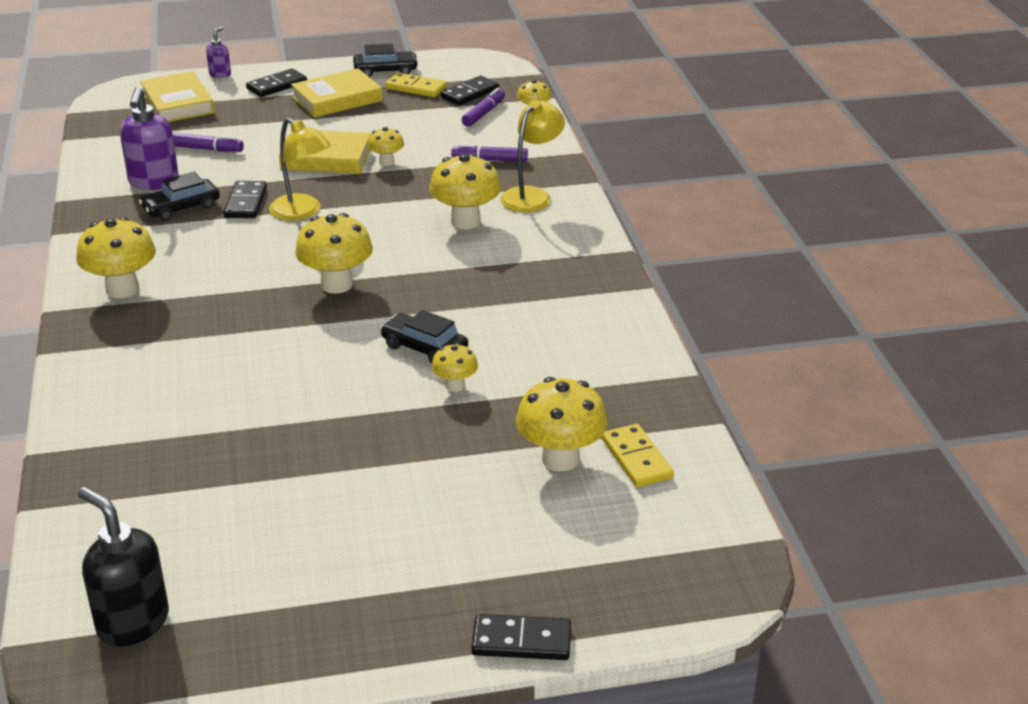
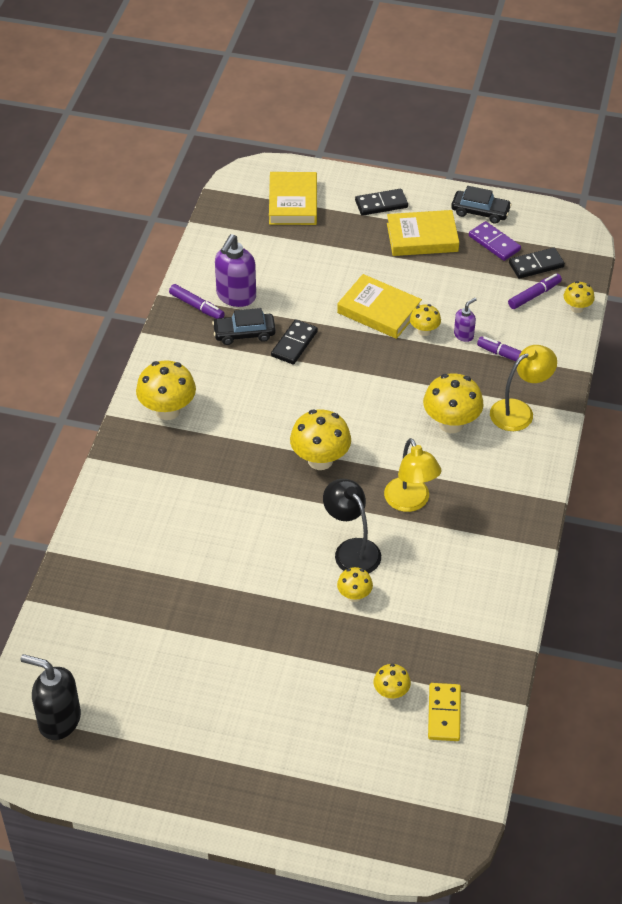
camera: 25 degrees right, 15 degrees up
black soap dispenser [78,487,169,647] -> black soap dispenser turned 45 degrees counterclockwise [21,654,81,740]
purple marker [173,133,244,152] -> purple marker moved to [169,284,225,319]
purple soap dispenser [206,27,231,78] -> purple soap dispenser moved to [454,298,477,342]
yellow lamp [269,118,331,221] -> yellow lamp moved to [384,438,442,512]
black car [381,310,468,363] -> black lamp [323,479,381,573]
yellow domino [385,72,446,97] -> purple domino [469,221,521,261]
black domino [471,614,571,660] -> none
yellow mushroom [516,377,607,471] -> yellow mushroom [374,664,411,700], size x0.55

